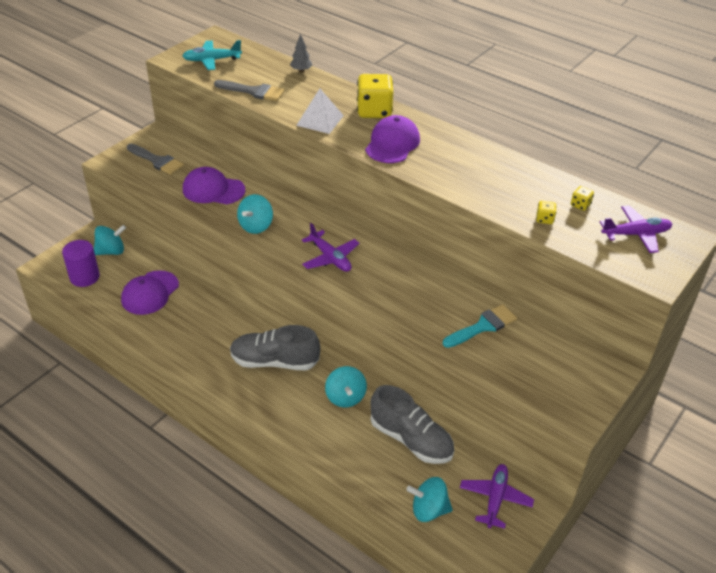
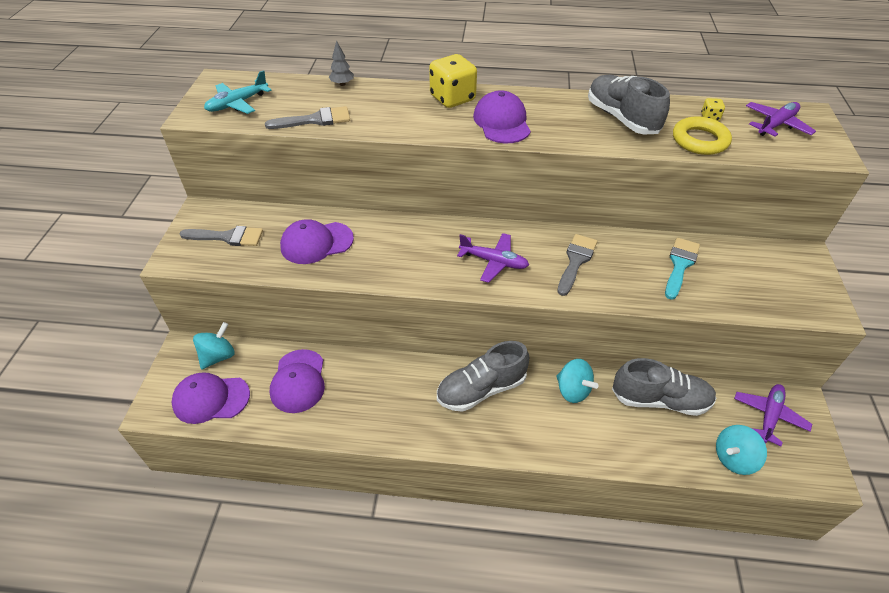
camera: 30 degrees left, 5 degrees up
purple cylinder [62,240,100,287] -> purple cap [171,372,250,424]
turquoise spinning top [237,194,273,234] -> none
white pyramid [296,89,344,134] -> none
purple plane [460,464,534,529] -> purple plane turned 45 degrees clockwise [734,384,812,446]
yellow dice [536,201,557,224] -> yellow ring [673,116,732,155]
none -> grey brush [557,234,597,296]
none -> grey shoe [588,75,670,134]

